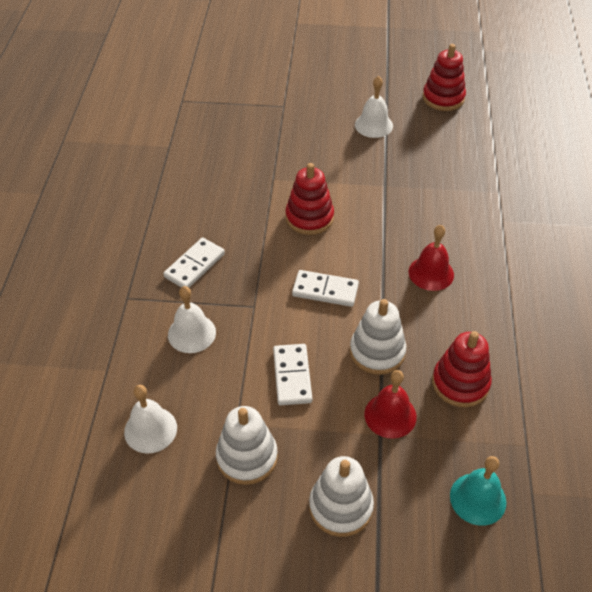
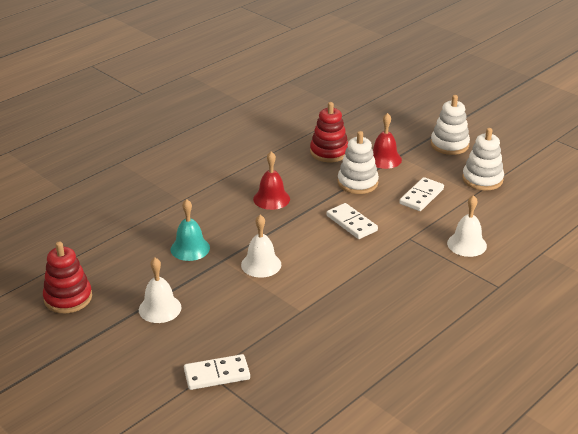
camera: 140 degrees left, 15 degrees down
white bell [124,385,177,454] -> white bell moved to [241,215,281,278]
white domino [163,238,225,288] -> white domino moved to [184,354,250,390]
red stacking toy [285,163,334,235] -> none
turquoise bell [450,456,506,526] -> turquoise bell moved to [170,199,210,261]

